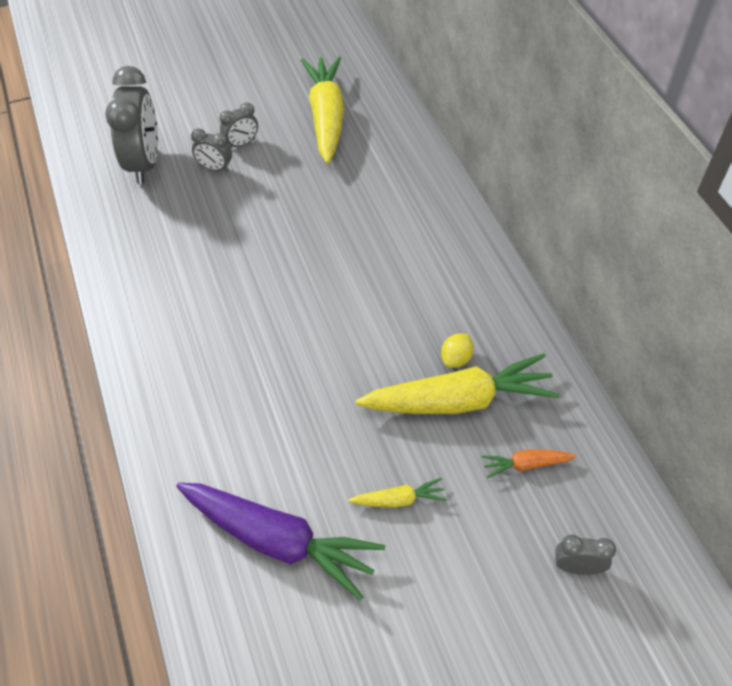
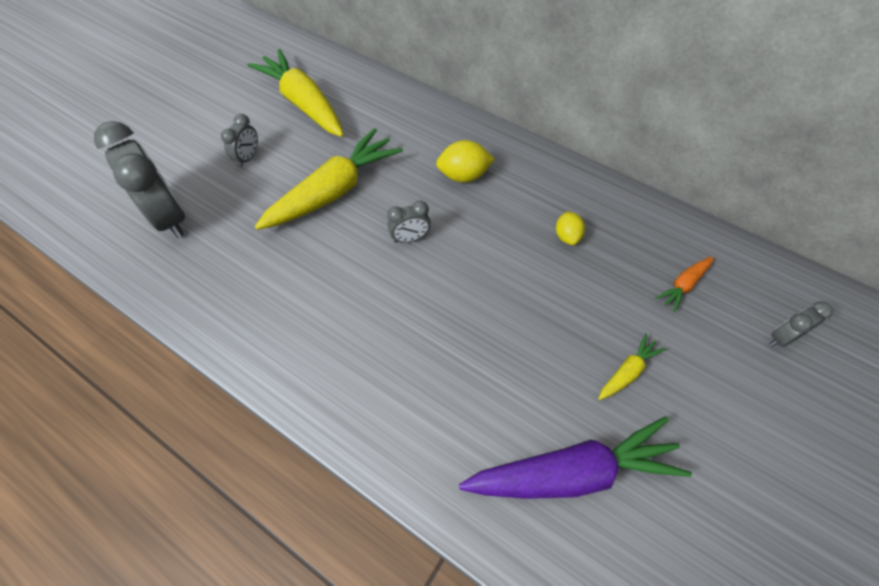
camera: 35 degrees left, 5 degrees up
grey clock [191,128,232,172] -> grey clock moved to [387,201,431,243]
yellow carrot [356,353,560,414] -> yellow carrot moved to [255,128,403,230]
none -> yellow lemon [436,140,495,183]

